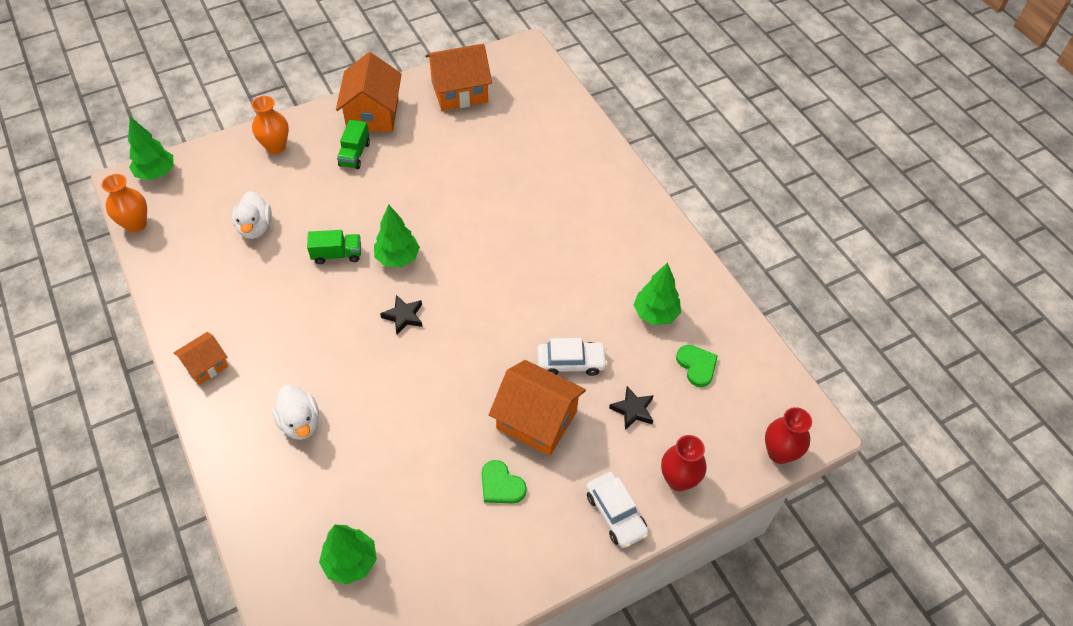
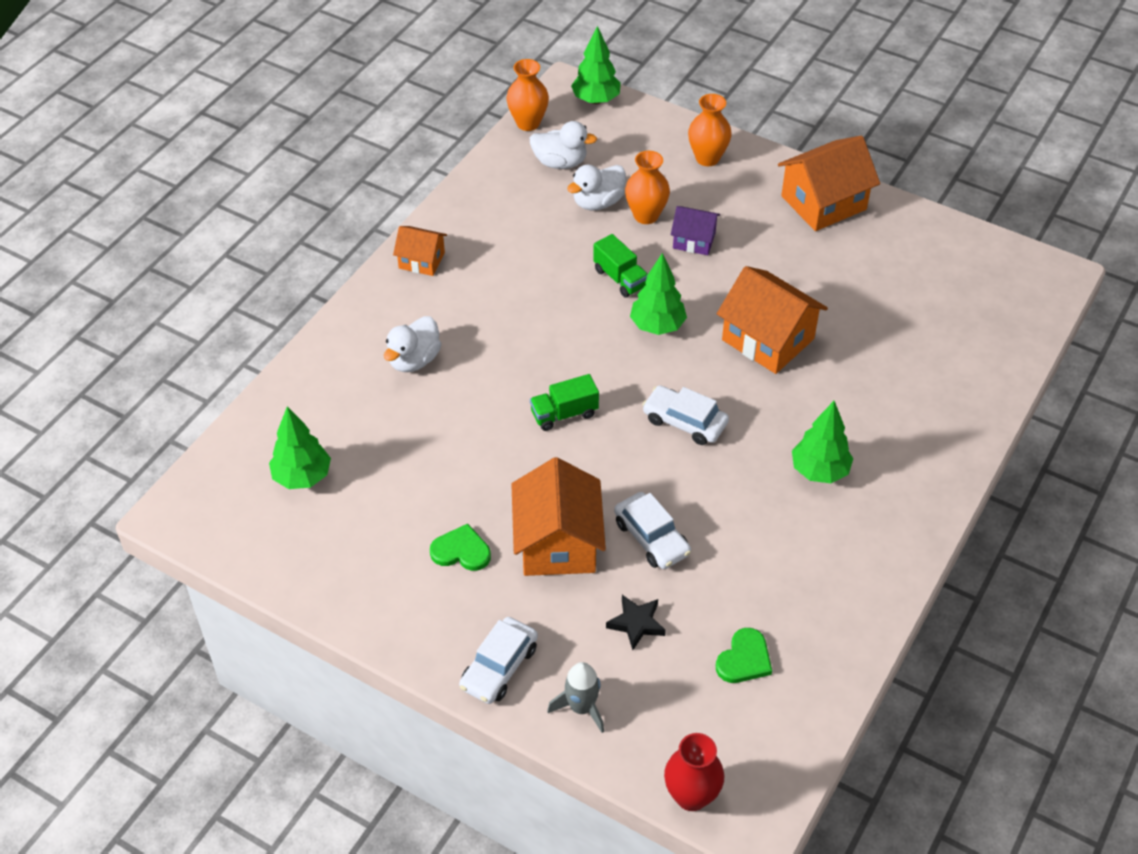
camera: 60 degrees right, 5 degrees down
green truck [337,119,370,169] -> green truck moved to [530,374,599,431]
black star [380,295,422,334] -> none
orange house [425,44,492,111] -> orange house moved to [717,266,828,374]
green heart [481,460,527,503] -> green heart turned 90 degrees clockwise [430,524,491,571]
green tree [634,262,681,325] -> green tree moved to [792,401,853,483]
red vase [661,435,706,491] -> grey rocket [547,662,604,733]
none -> white duck [530,121,597,169]
none -> orange vase [625,151,670,224]
none -> white car [642,385,729,445]
none -> purple house [671,206,720,255]

